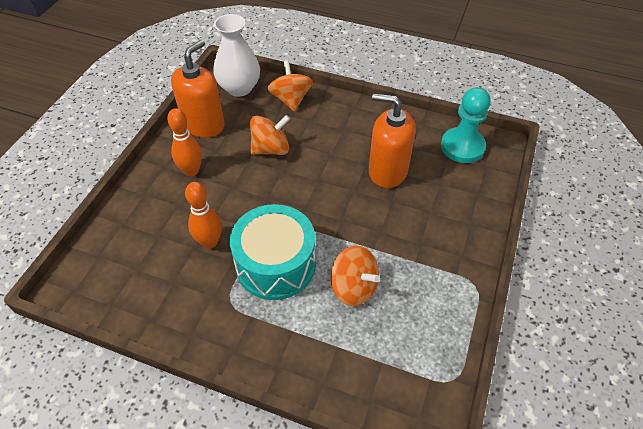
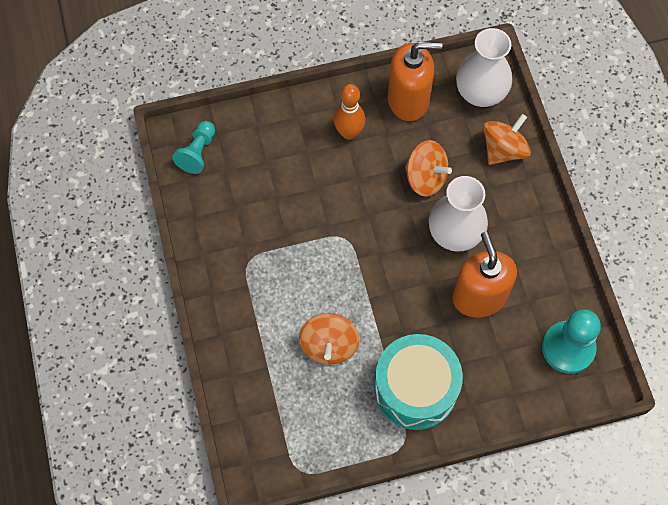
camera: 55 degrees right, 15 degrees up
orange bowling pin [185,182,222,249] -> none
turquoise drum [230,204,316,300] -> turquoise drum moved to [374,334,463,430]
none -> turquoise pawn [172,121,215,174]
none -> white vase [429,176,488,252]

